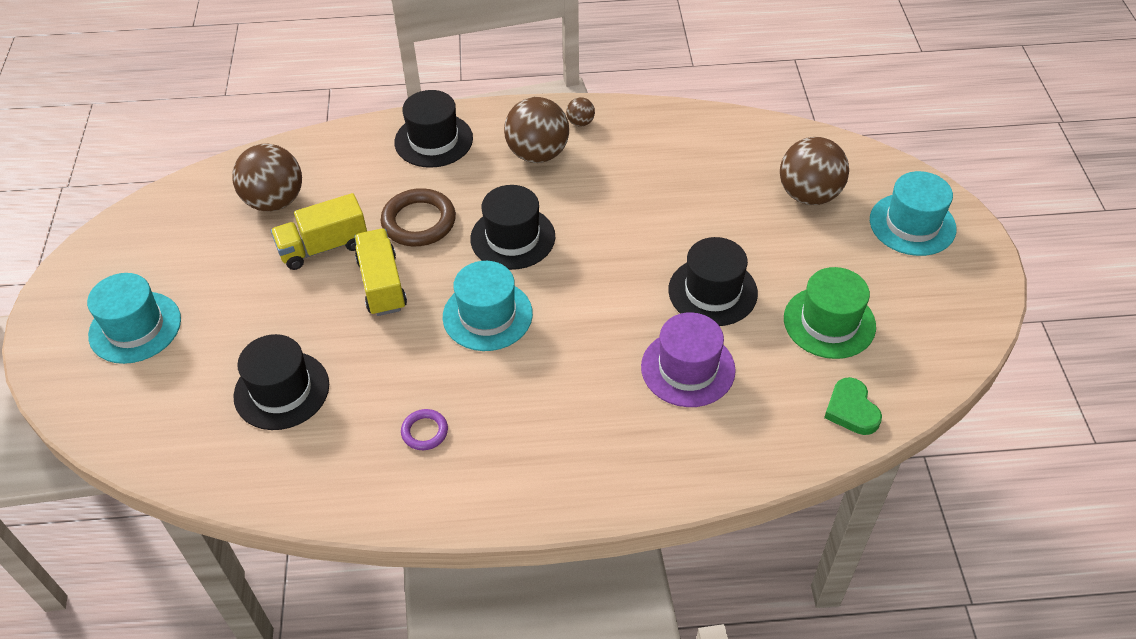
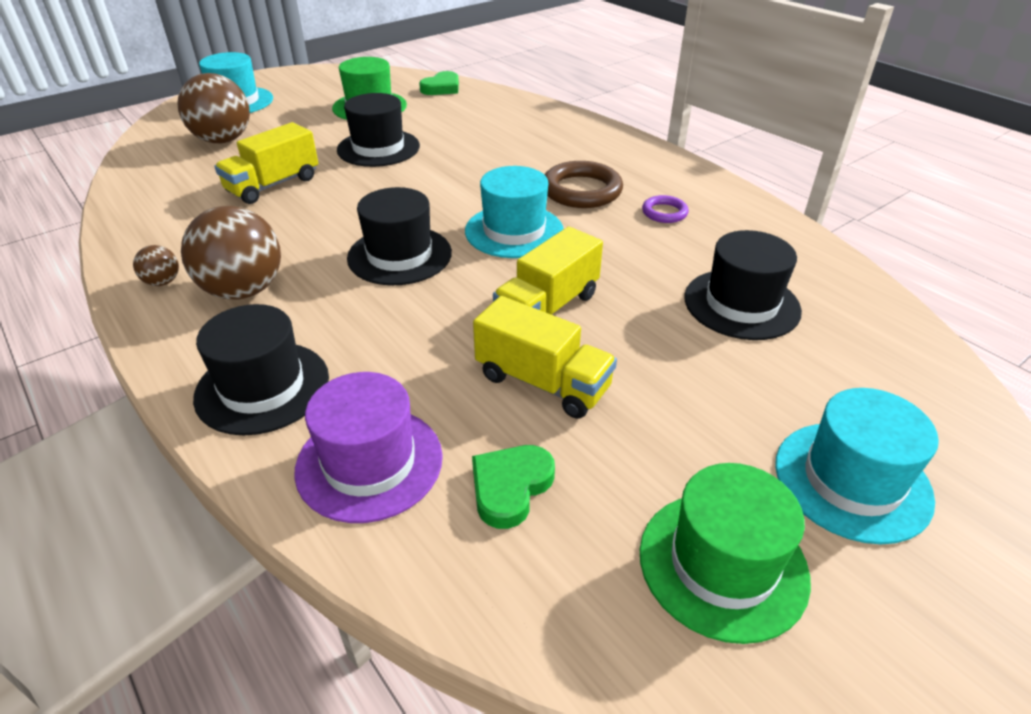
camera: 125 degrees left, 10 degrees down
brown ball [232,143,302,212] -> green heart [472,445,555,529]
brown ring [381,188,456,246] -> brown ring moved to [544,161,623,208]
purple hat [641,312,736,407] -> purple hat moved to [294,372,443,523]
none -> yellow truck [214,122,318,204]
none -> green hat [640,463,811,644]

